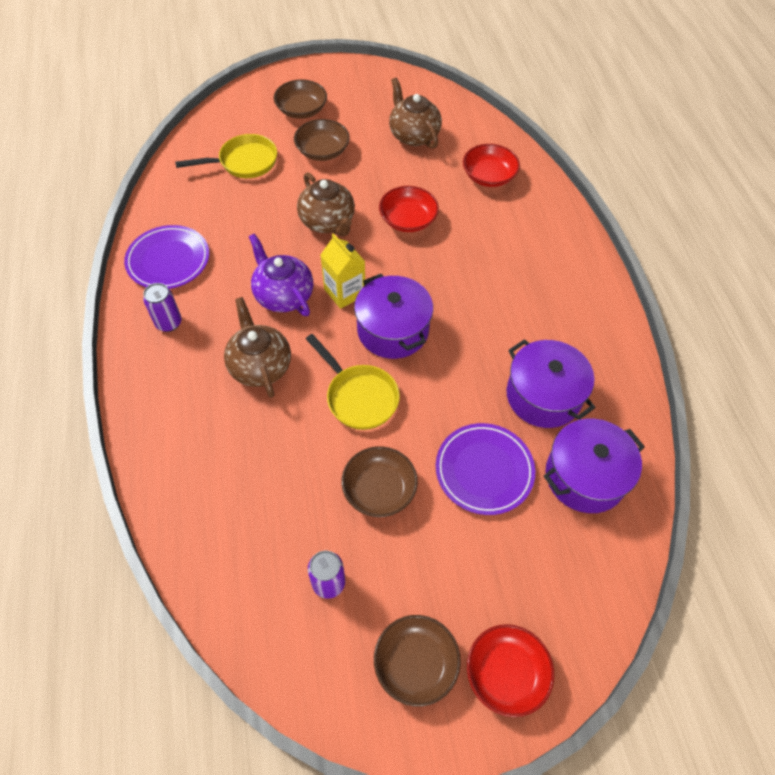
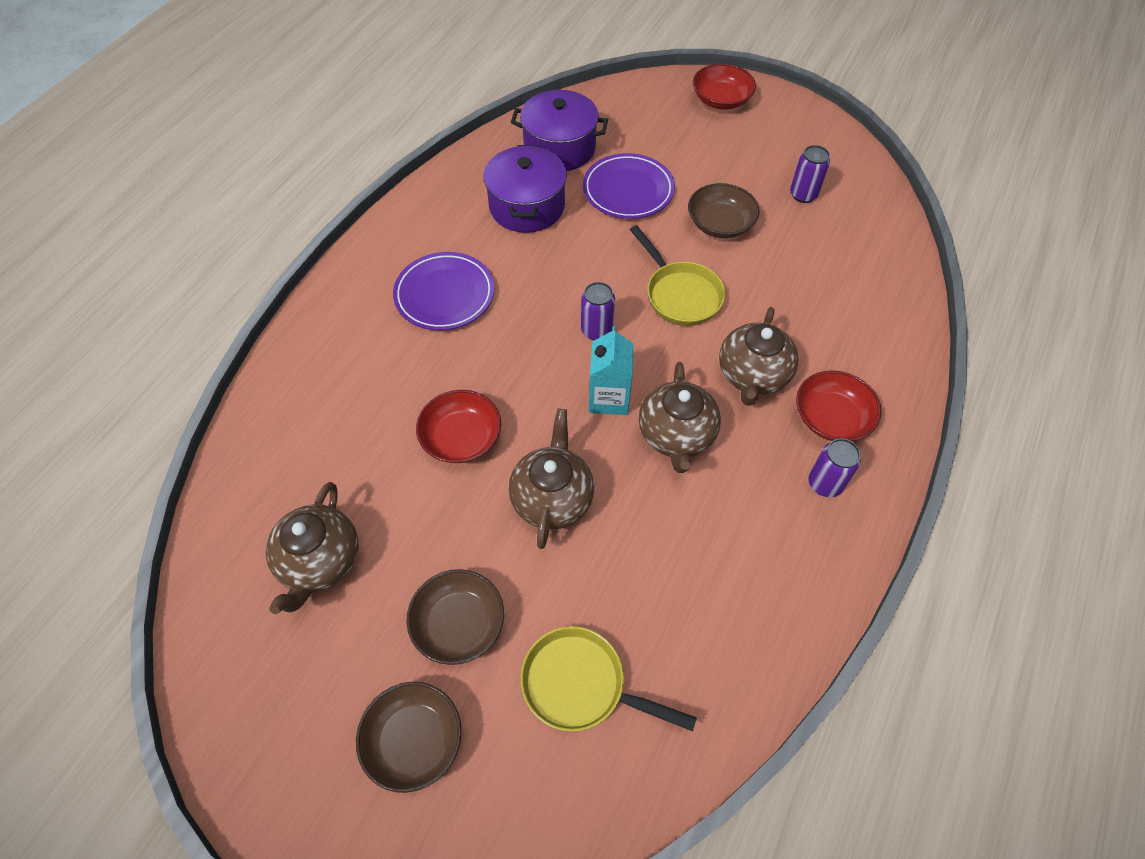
camera: 140 degrees left, 0 degrees up
purple plate [124,225,209,289] -> purple plate moved to [393,252,494,330]
purple teapot [249,233,313,316] -> brown teapot [639,362,721,473]
yellow pan [306,334,400,430] -> yellow pan turned 150 degrees clockwise [630,225,726,326]
yellow carton [320,233,365,309] -> turquoise carton [589,326,634,415]
purple pot [354,274,433,359] -> purple can [581,282,615,340]
brown bowl [374,615,461,707] -> none
red bowl [463,144,520,187] -> red bowl moved to [796,370,881,441]

